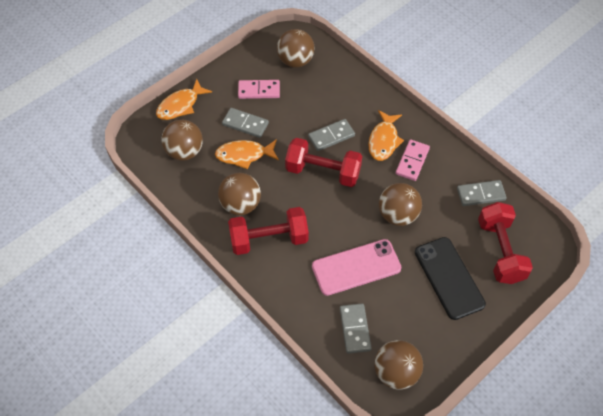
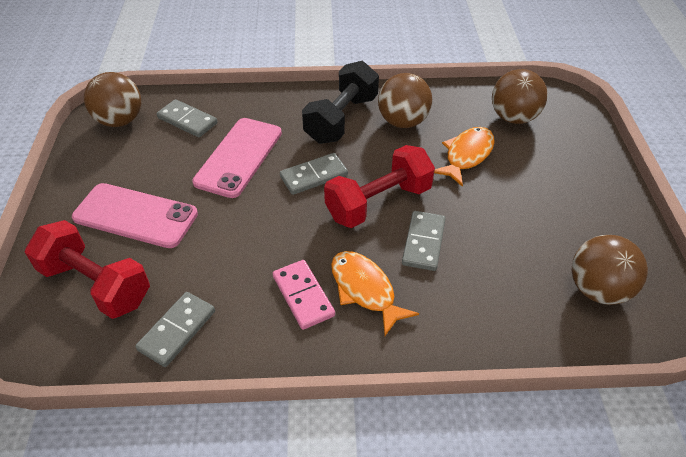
camera: 130 degrees right, 10 degrees down
orange fish [156,79,212,120] -> none
grey domino [222,108,269,138] -> grey domino moved to [280,153,348,195]
red dumbbell [228,207,309,255] -> black dumbbell [302,61,379,144]
pink domino [238,80,280,99] -> none
brown ball [379,183,422,226] -> none
black phone [415,237,486,320] -> pink phone [72,183,198,248]

